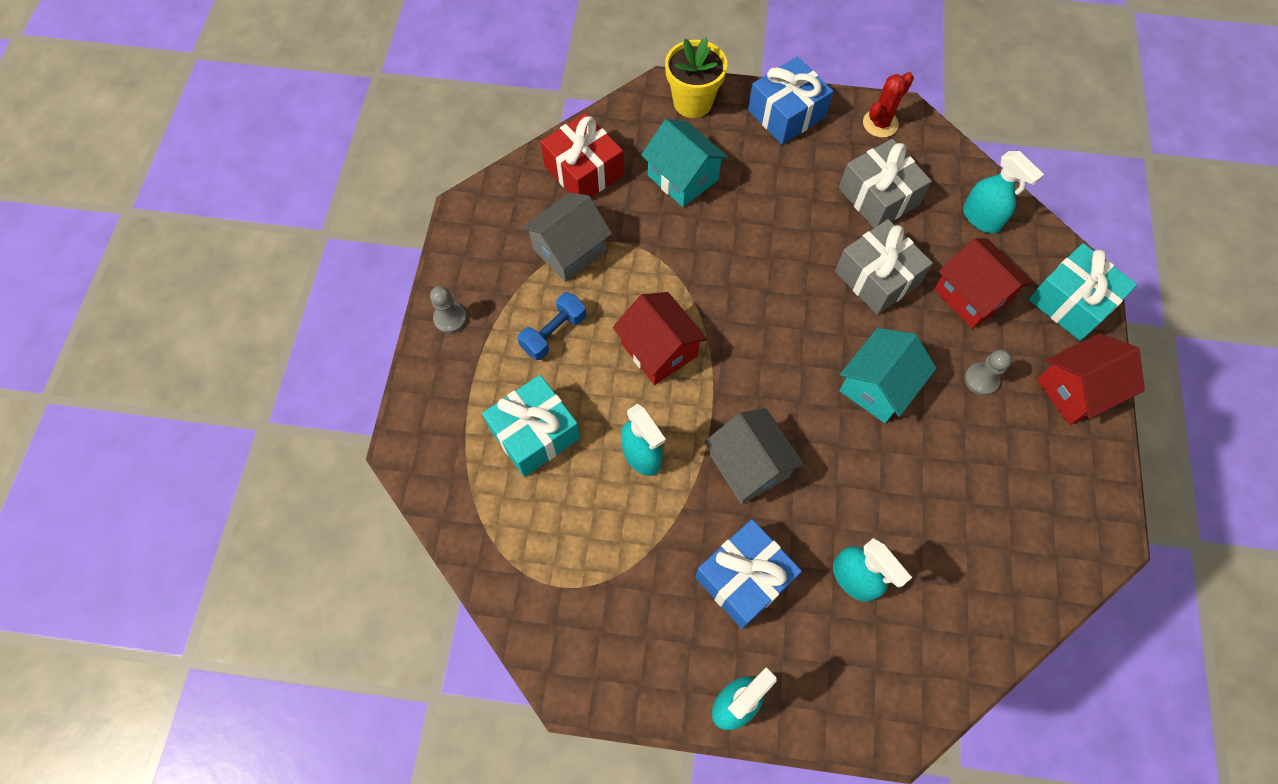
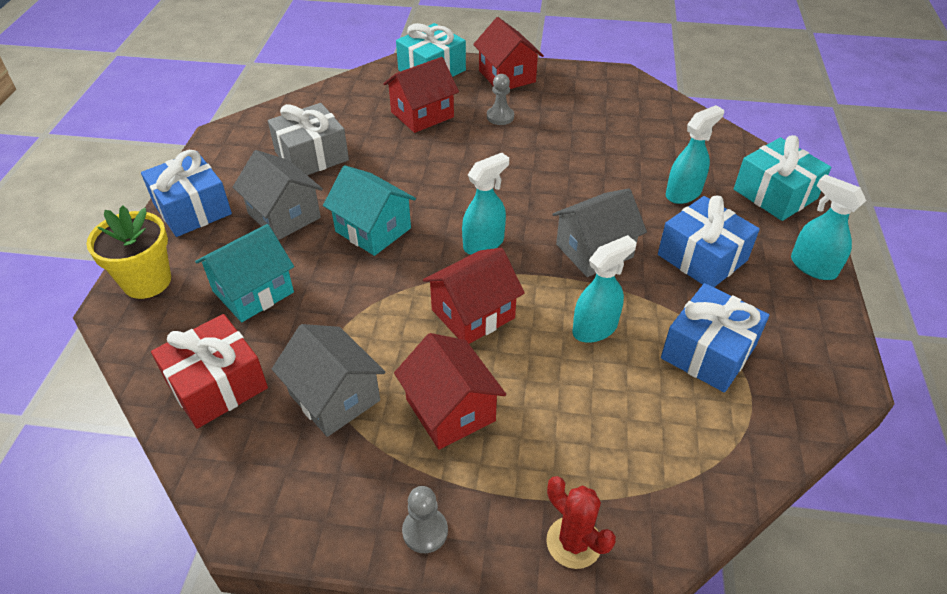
camera: 90 degrees left, 20 degrees down
turquoise gift [482,375,580,477] -> turquoise gift moved to [734,135,831,221]
blue dumbbell [517,292,586,360] -> red house [394,333,506,450]
grey gift [835,219,933,315] -> none
turquoise house [839,328,936,423] -> turquoise house moved to [323,165,416,256]
red cactus [863,72,914,138] -> red cactus moved to [546,476,616,569]
turquoise spray bottle [963,151,1044,233] -> turquoise spray bottle moved to [462,153,509,255]
none -> grey house [233,150,323,240]
none -> blue gift [661,283,769,392]

